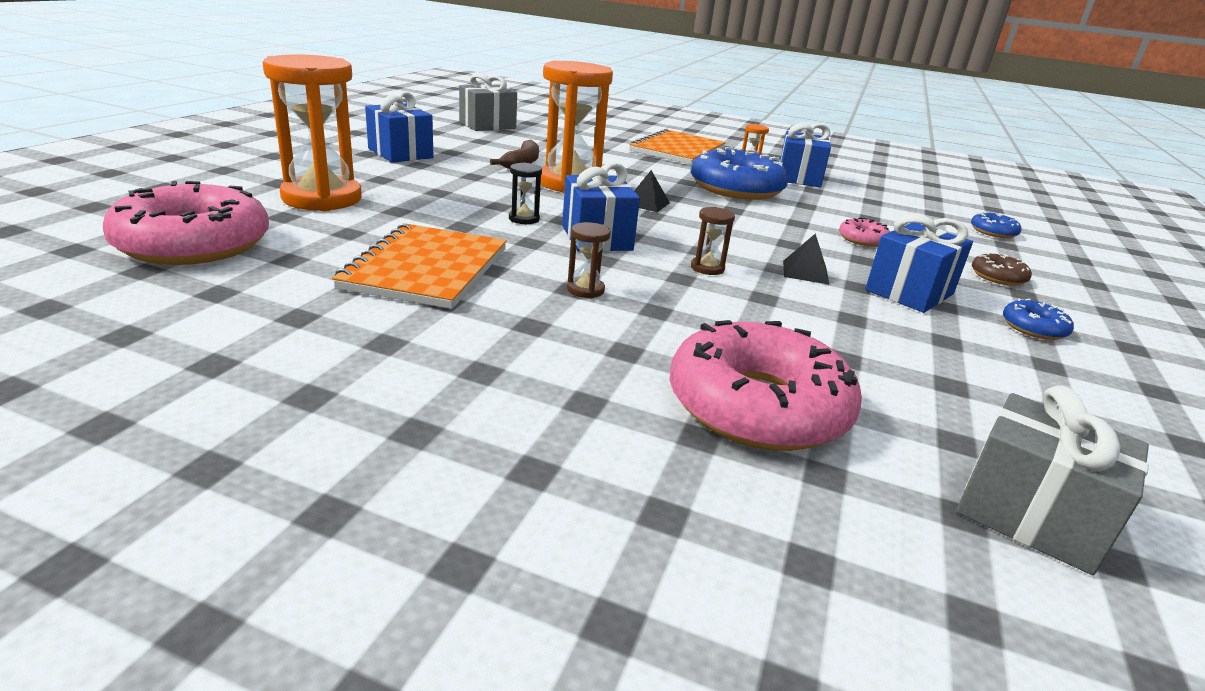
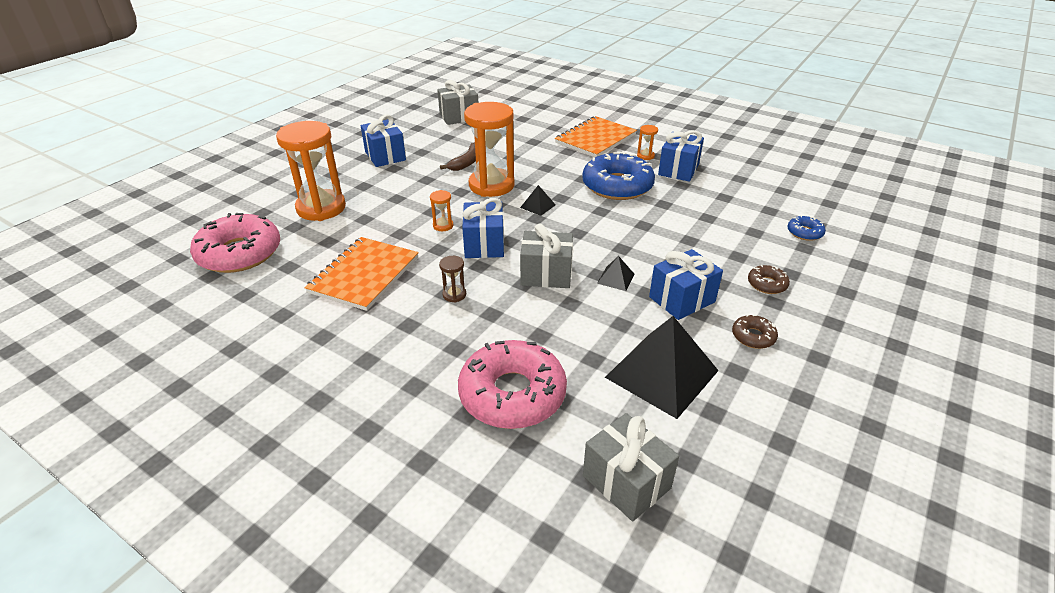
camera: 15 degrees right, 10 degrees up
black hourglass [509,162,542,224] -> orange hourglass [430,190,453,231]
brown hourglass [691,207,735,275] -> grey gift [520,223,573,288]
pink donut [839,218,890,247] -> none
blue donut [1003,299,1074,340] -> brown donut [732,314,778,349]
none -> black pyramid [605,316,719,419]

